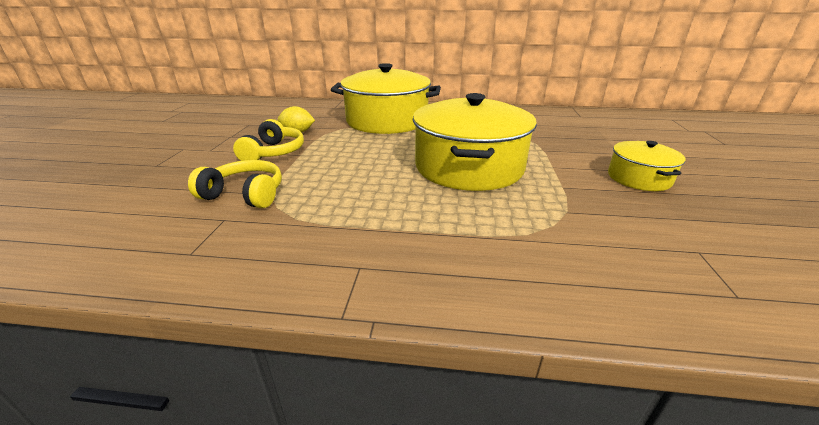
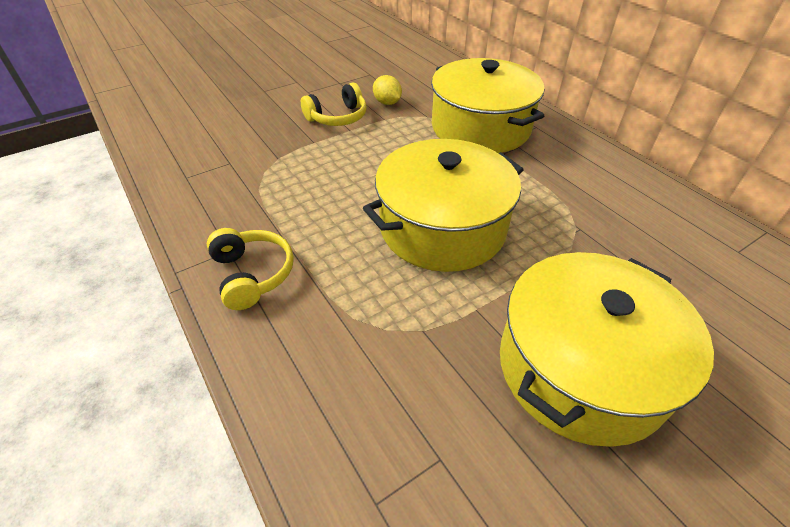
camera: 50 degrees right, 15 degrees up
yellow headphones [188,160,282,208] -> yellow headphones moved to [207,228,294,310]
yellow pot [608,141,686,191] -> yellow pot [500,252,714,447], size x1.96

